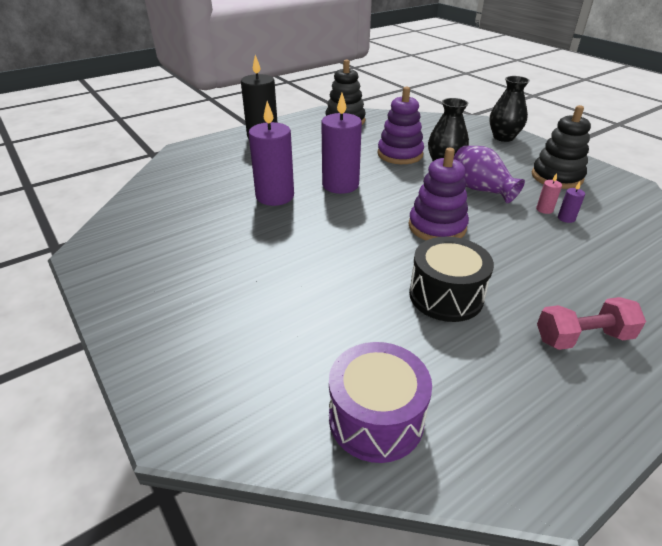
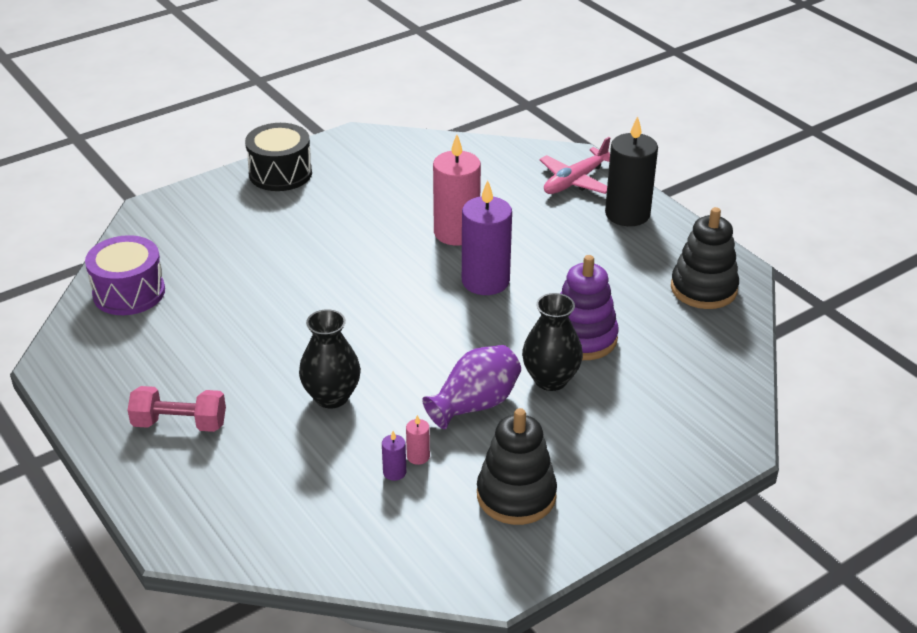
camera: 90 degrees right, 0 degrees up
purple candle [249,101,294,206] -> pink candle [433,135,481,246]
purple stacking toy [409,148,469,240] -> none
black drum [409,237,494,322] -> black drum moved to [245,123,312,191]
black vase [490,76,530,142] -> black vase moved to [299,309,361,408]
pink dumbbell [537,297,646,350] -> pink dumbbell turned 75 degrees counterclockwise [128,386,226,432]
none -> pink plane [539,137,611,194]

